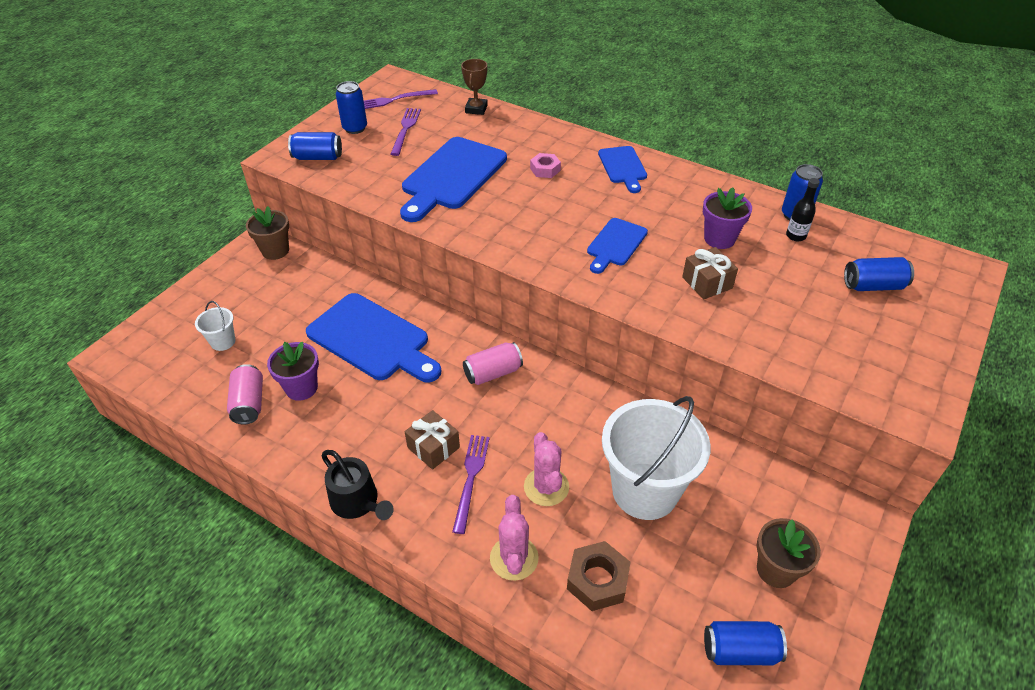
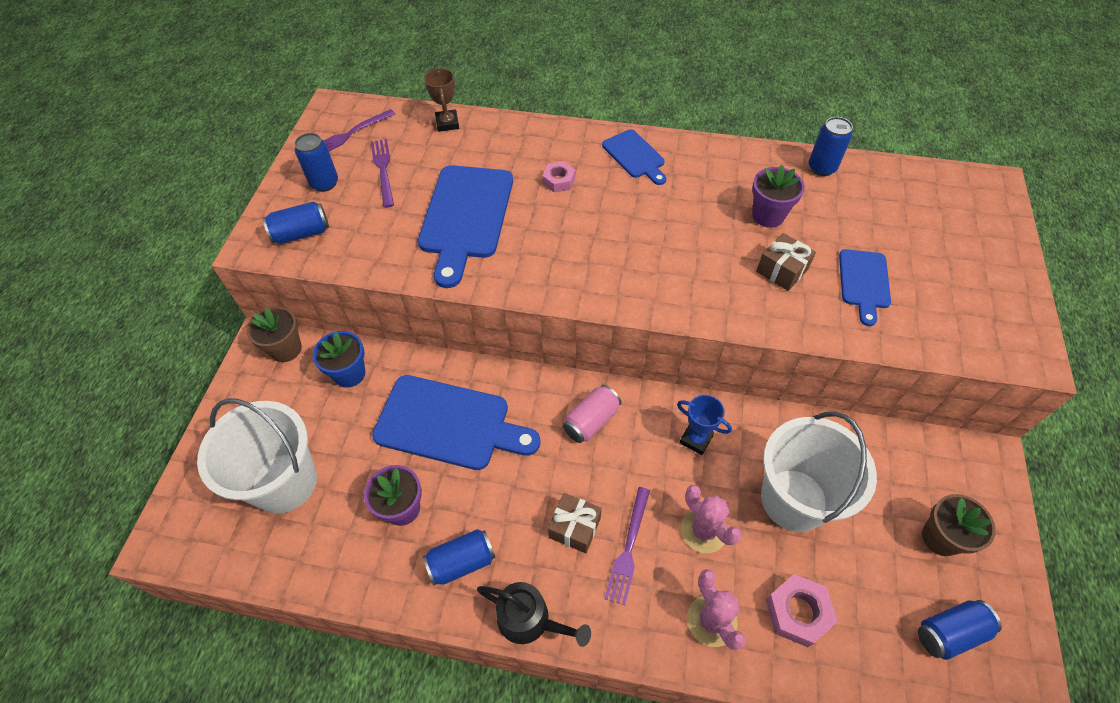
camera: 20 degrees left, 10 degrees up
white bucket [195,301,235,351] -> white bucket [197,398,317,513], size x2.32
pink can [227,364,263,424] -> none
purple fork [452,435,490,534] -> purple fork turned 150 degrees counterclockwise [604,487,650,605]
brown nut [567,541,630,611] -> pink nut [766,574,838,647]
blue cutting board [587,218,648,274] -> blue cutting board moved to [839,249,891,326]
black bottle [786,178,820,241] -> none
blue can [844,257,914,291] -> blue can moved to [423,529,495,586]
none -> blue flower pot [313,331,365,388]
none -> blue trophy [677,395,732,455]

